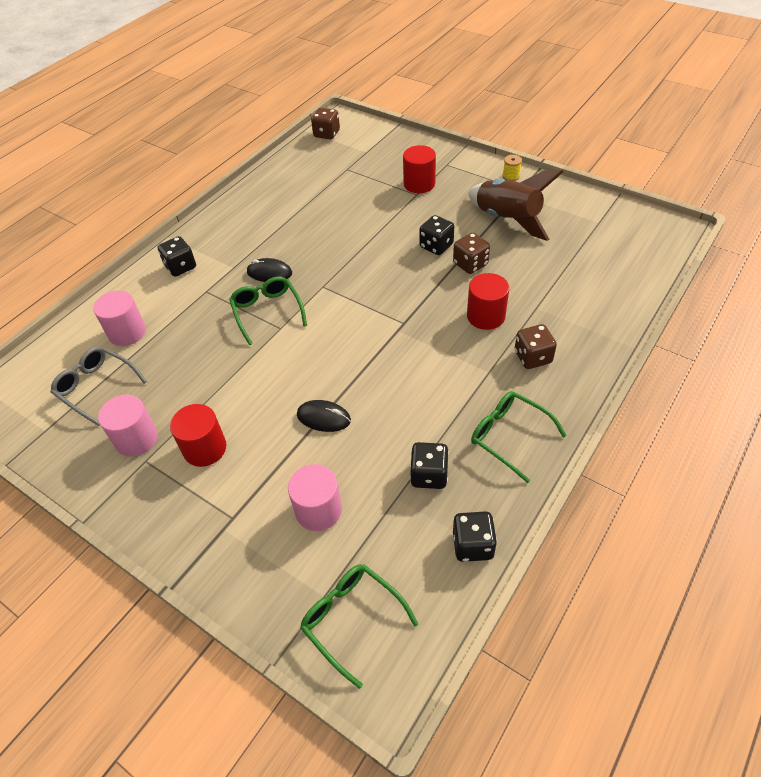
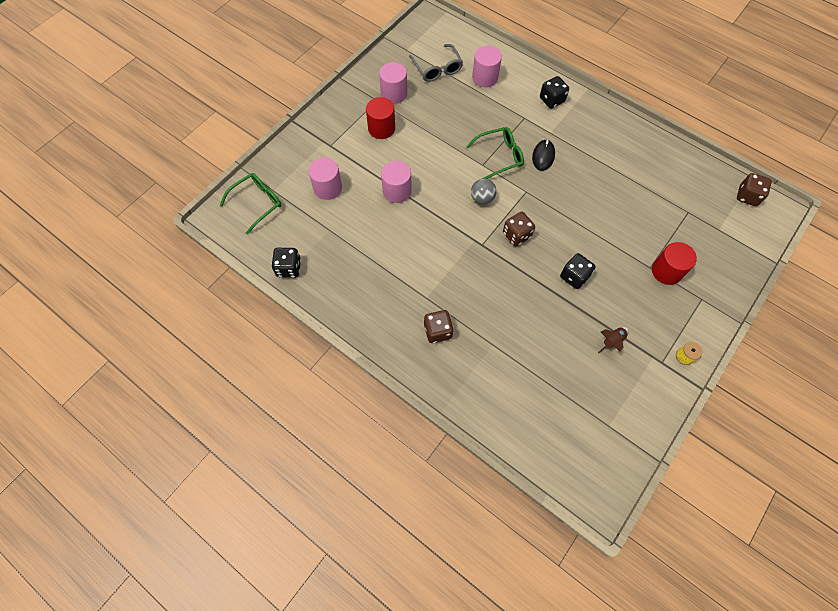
camera: 90 degrees right, 15 degrees up
grey glasses [50,347,147,426] -> grey glasses turned 120 degrees clockwise [409,44,463,82]
black mouse [297,400,351,432] -> pink cylinder [381,161,412,203]
black dice [410,442,449,489] -> none
brown dice [453,233,490,274] -> brown dice moved to [503,212,535,246]
red cylinder [467,273,509,330] -> none
brown rocket [468,170,563,241] -> brown rocket [598,327,629,353], size x0.42
green glasses [471,391,567,483] -> none
none -> grey ball [471,179,496,204]

